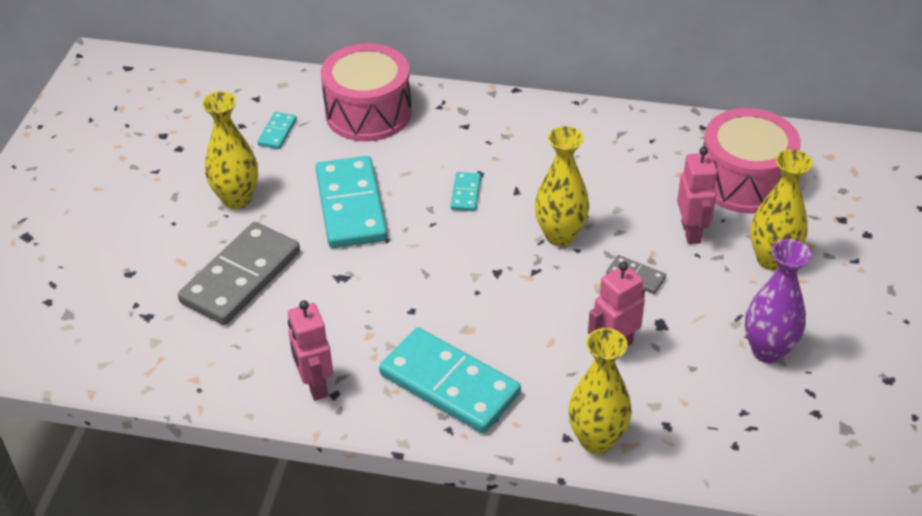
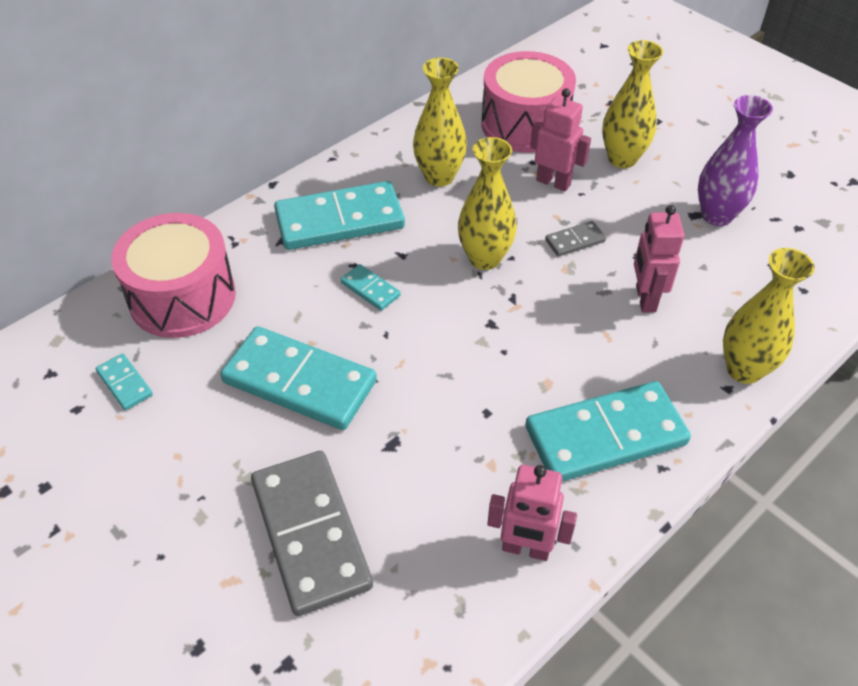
camera: 55 degrees left, 5 degrees up
yellow vase [202,91,258,209] -> yellow vase moved to [413,58,467,187]
none -> turquoise domino [274,181,405,250]

